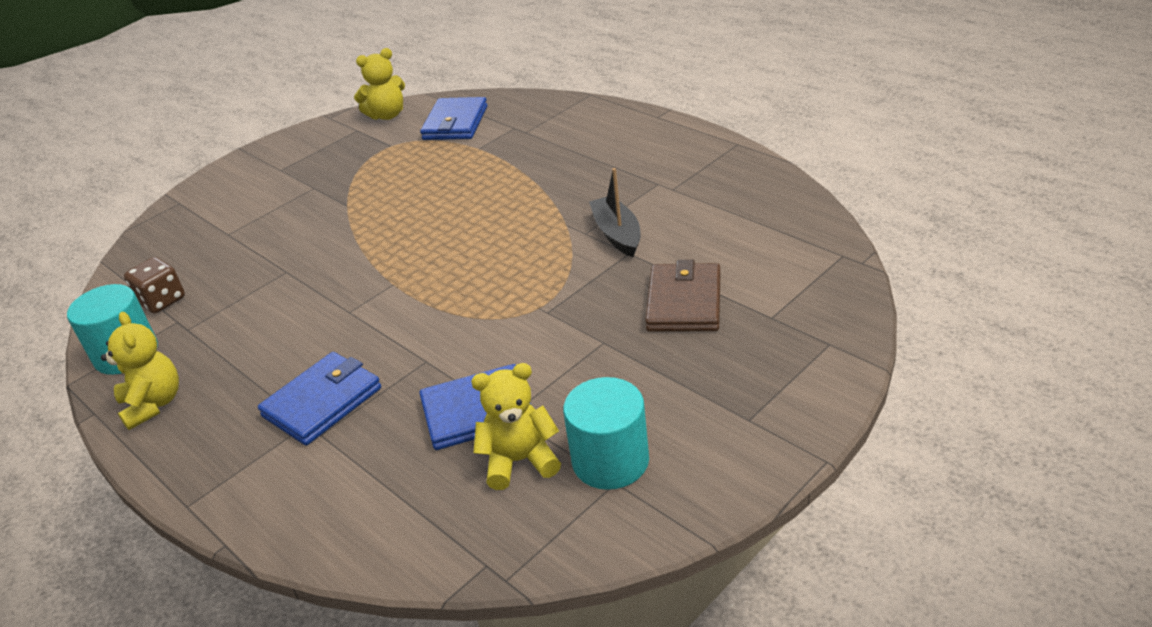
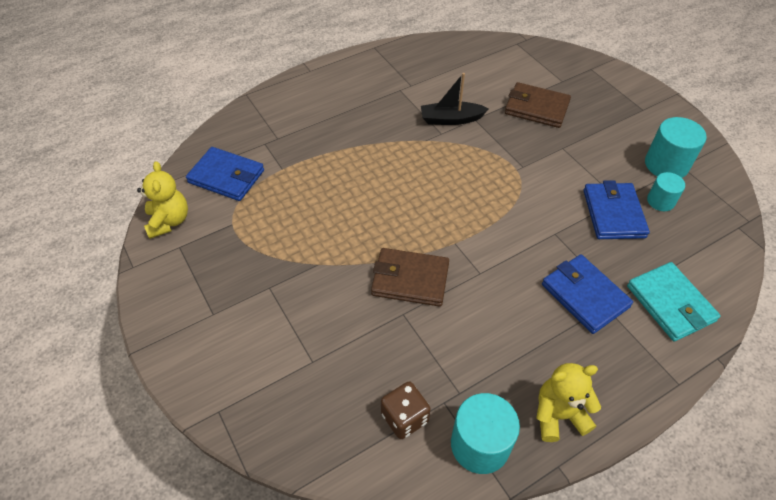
camera: 80 degrees left, 15 degrees up
yellow teddy bear [471,363,561,490] -> turquoise cylinder [647,172,685,211]
none -> brown wallet [371,248,449,307]
none -> turquoise wallet [627,262,721,341]

